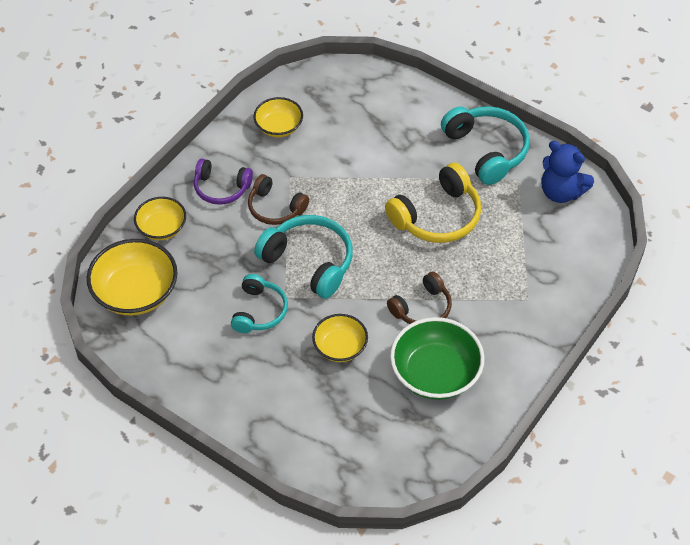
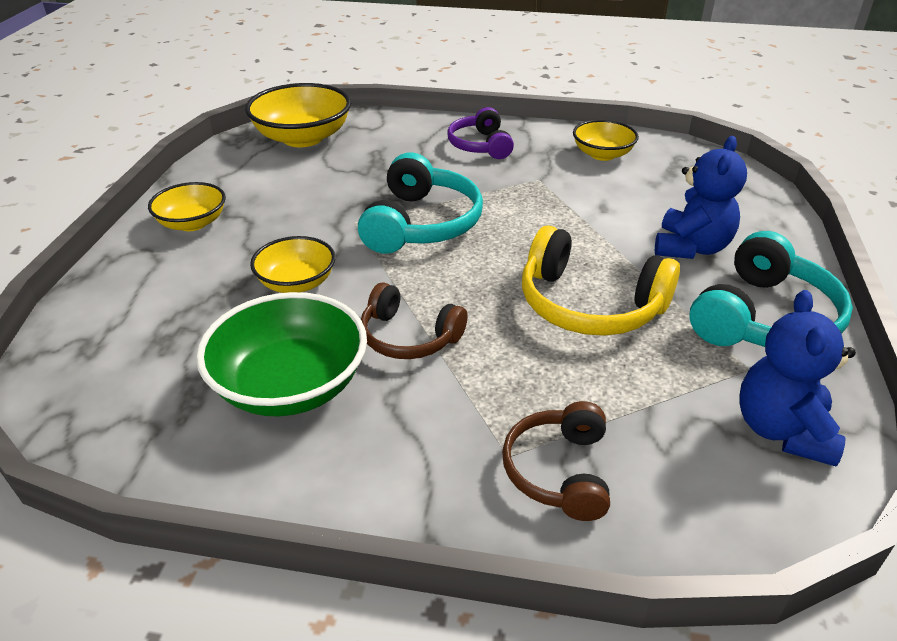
camera: 65 degrees right, 15 degrees down
yellow bowl [134,197,186,240] -> yellow bowl moved to [148,182,226,231]
turquoise headphones [231,274,288,333] -> none
brown headphones [248,174,309,225] -> brown headphones moved to [502,401,610,521]
none -> blue teddy bear [655,136,747,259]

